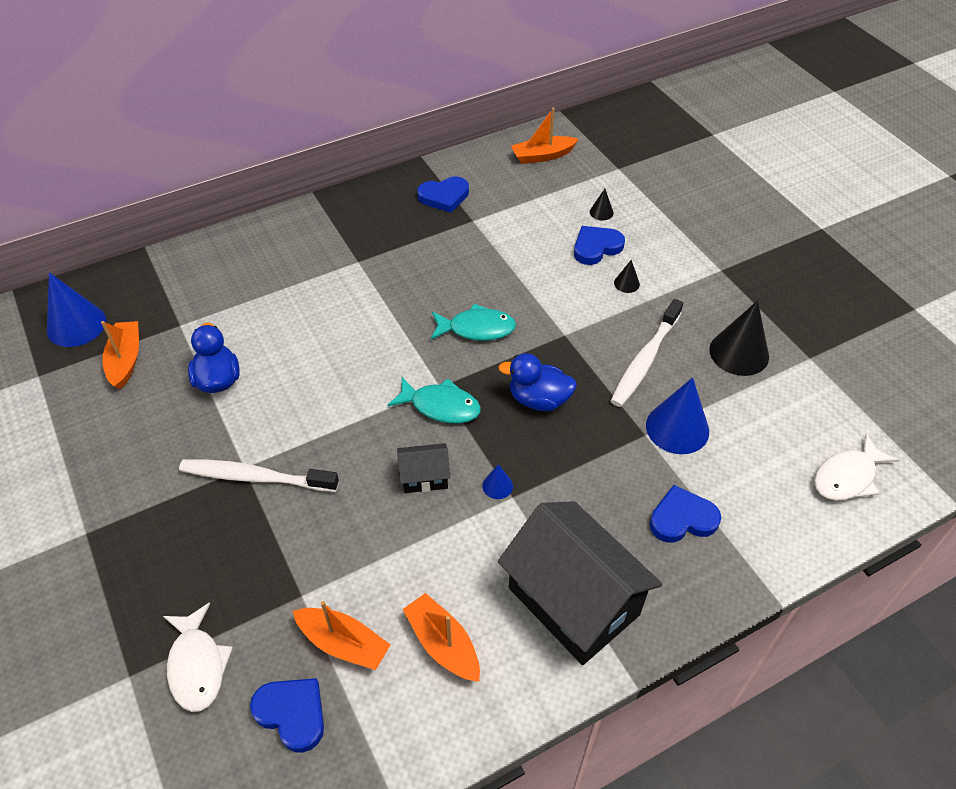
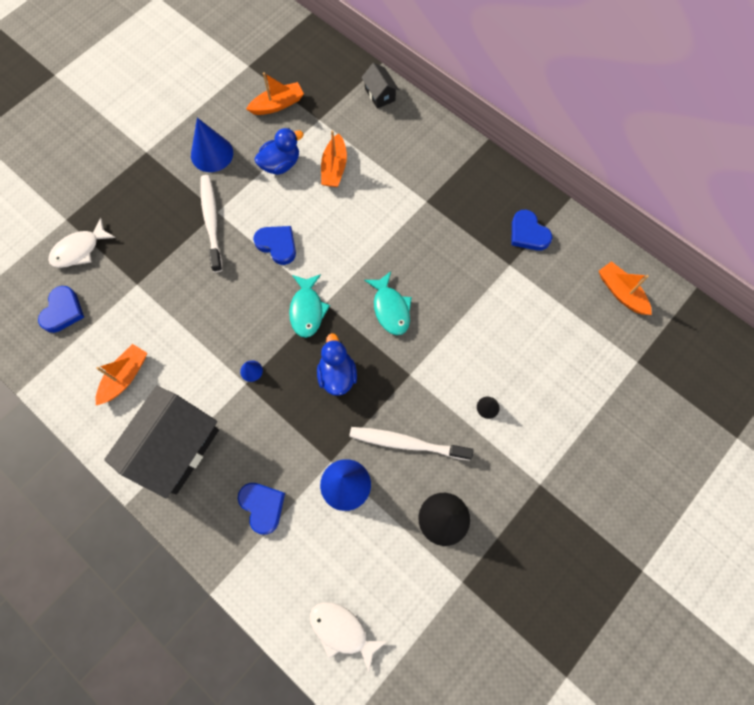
camera: 70 degrees right, 20 degrees up
blue cone [47,272,106,347] -> blue cone moved to [191,118,233,172]
orange boat [293,601,391,670] -> orange boat moved to [321,131,347,187]
black house [397,443,450,493] -> black house moved to [361,63,399,109]
blue heart [574,226,625,265] -> blue heart moved to [253,226,296,265]
black cone [590,189,614,220] -> none

